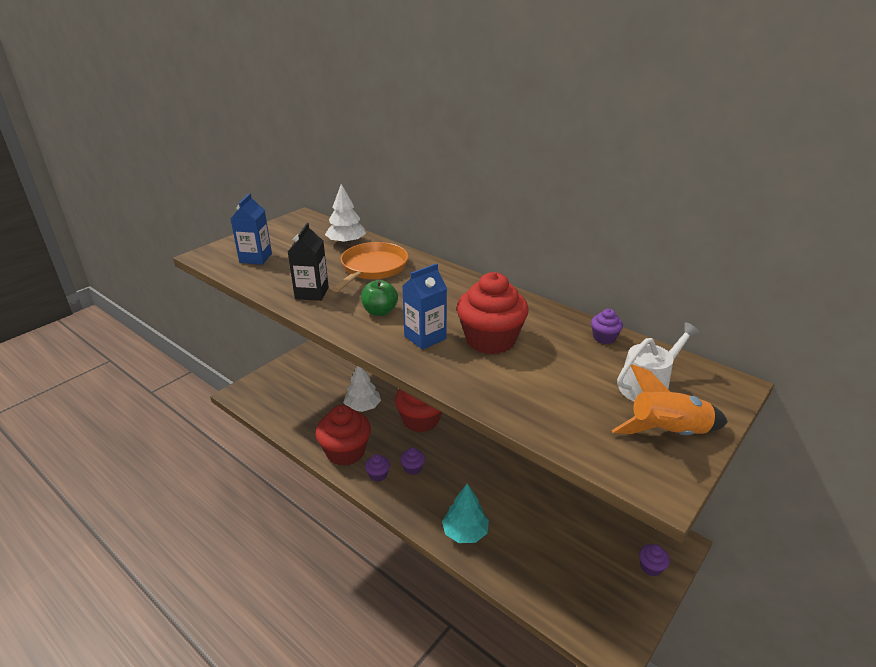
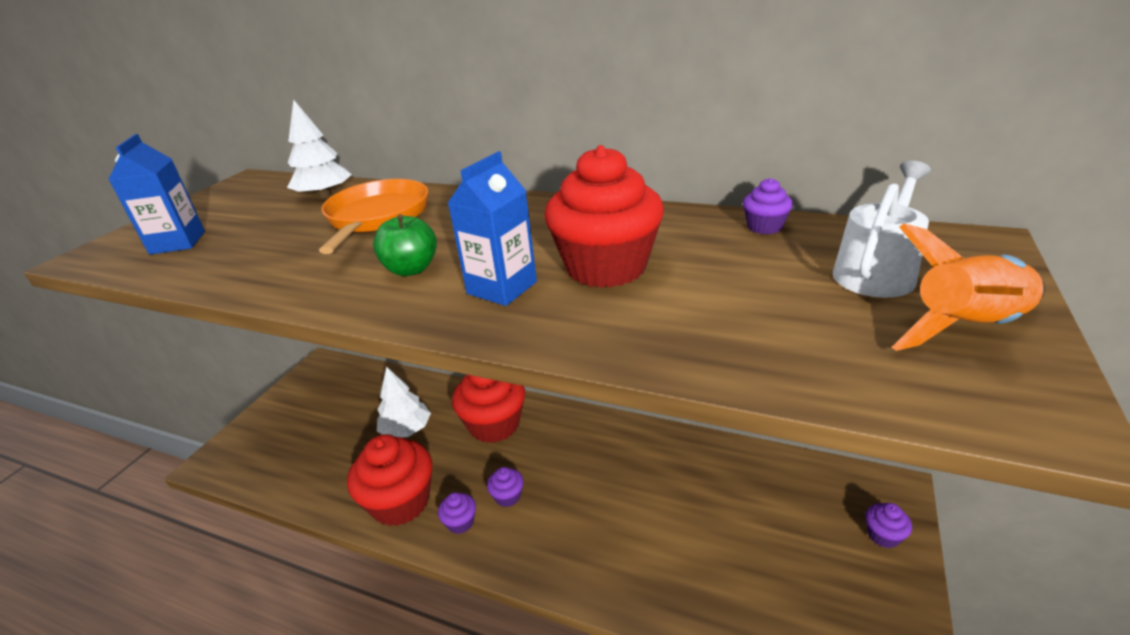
camera: 15 degrees left, 0 degrees up
black carton [288,223,329,301] -> none
turquoise tree [442,484,489,543] -> none

